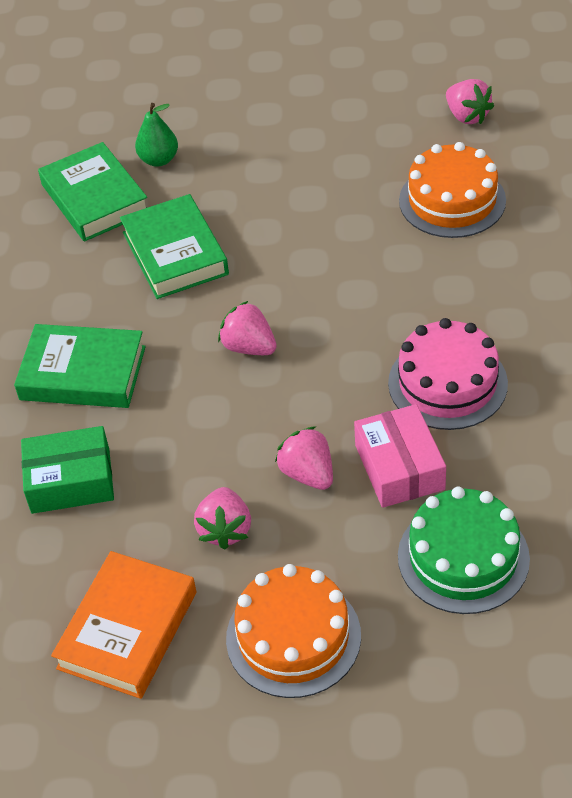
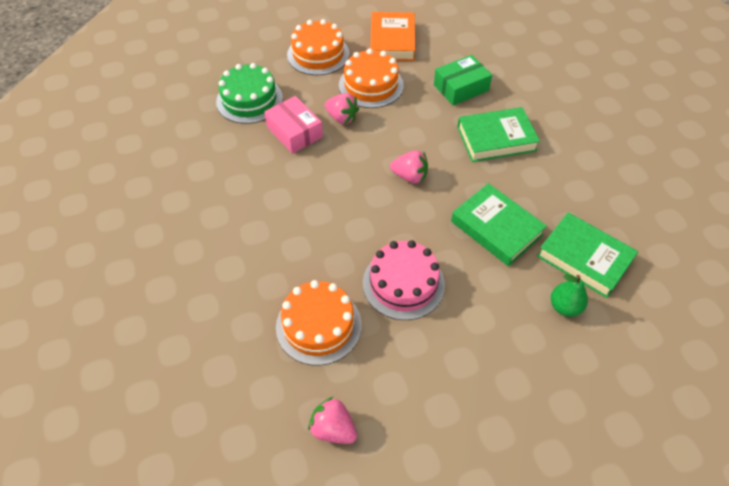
camera: 155 degrees right, 5 degrees up
pink strawberry [194,487,251,550] -> orange cake [339,48,404,108]
pink cake [388,318,508,430] -> pink cake moved to [363,240,445,320]

